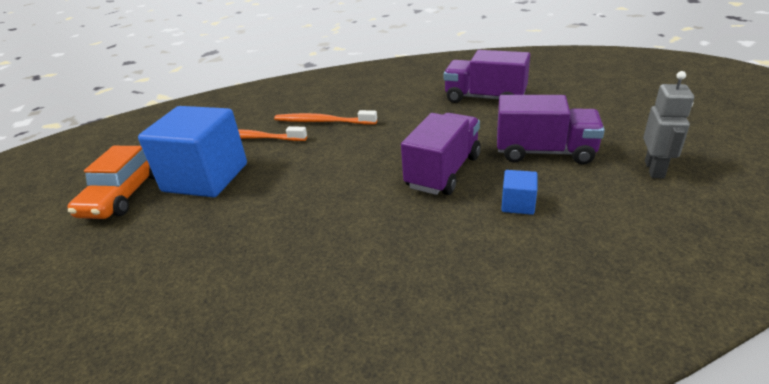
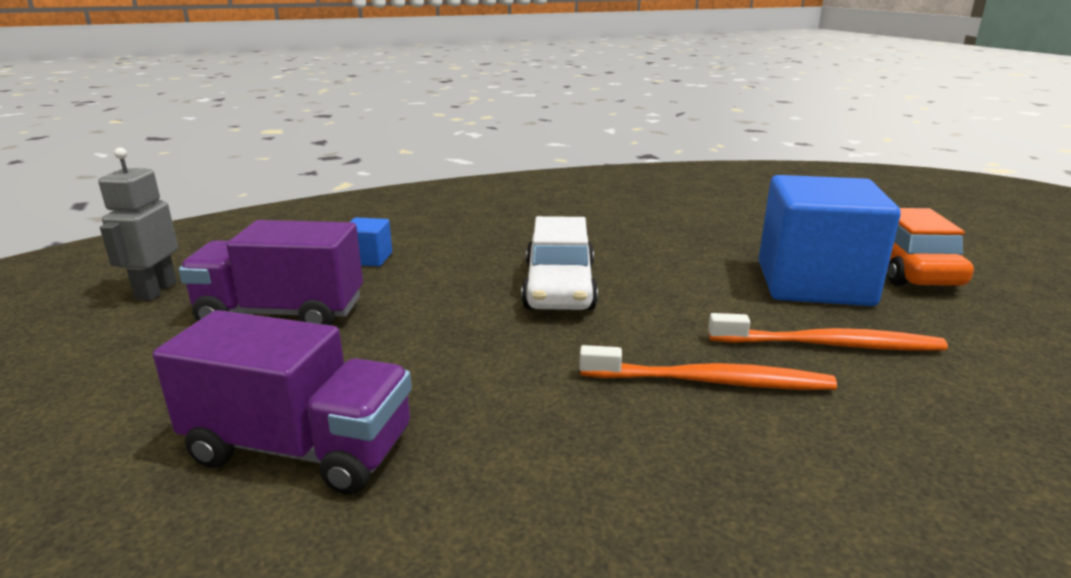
camera: 170 degrees right, 10 degrees down
purple truck [401,113,481,195] -> none
none -> white car [521,216,598,310]

